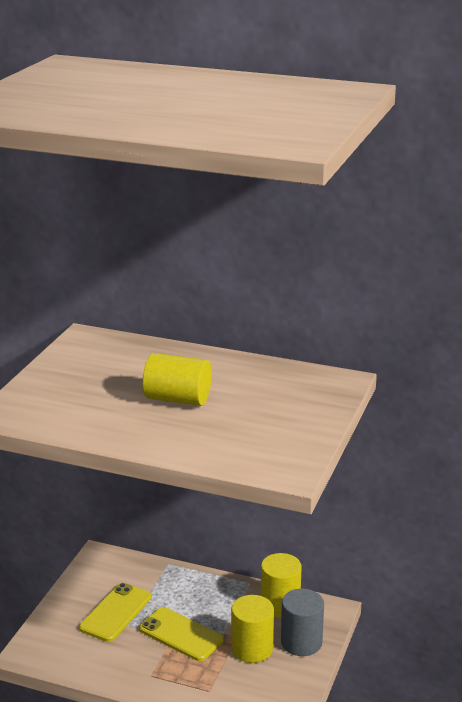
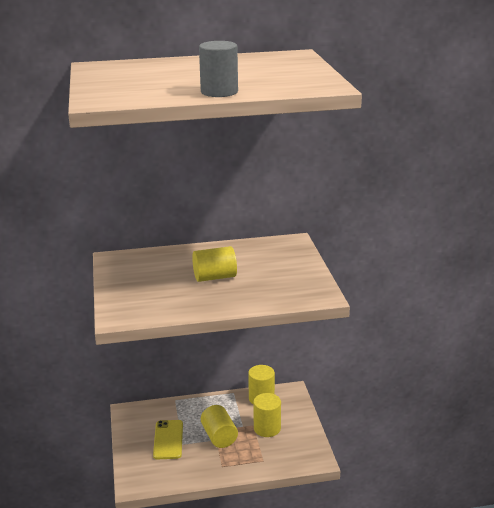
camera: 30 degrees left, 0 degrees up
yellow phone [139,607,224,661] -> yellow cylinder [201,405,238,448]
grey cylinder [281,589,324,656] -> grey cylinder moved to [199,41,238,97]

